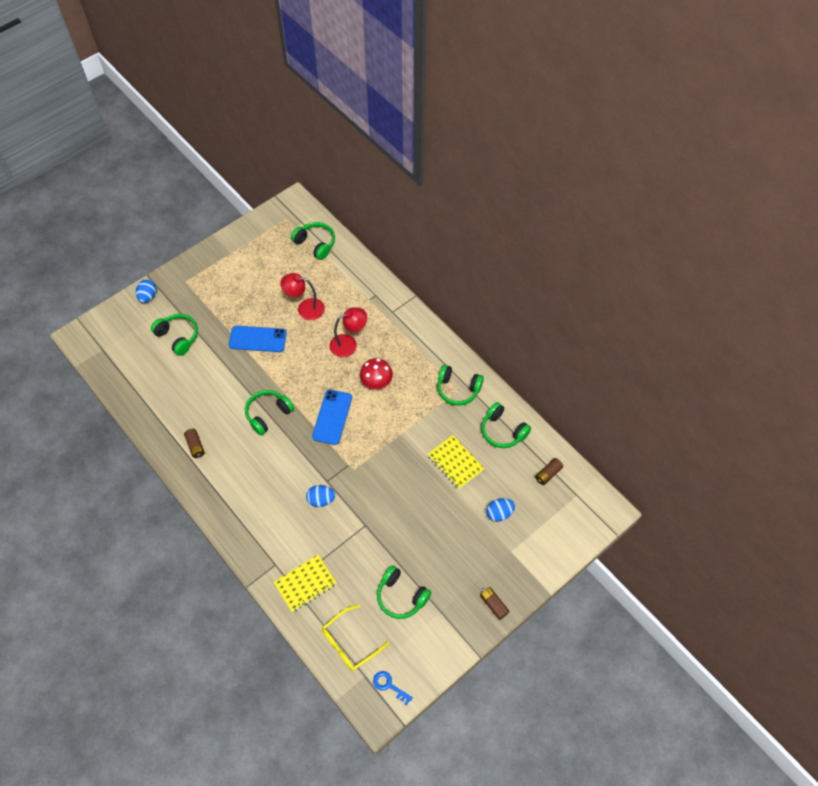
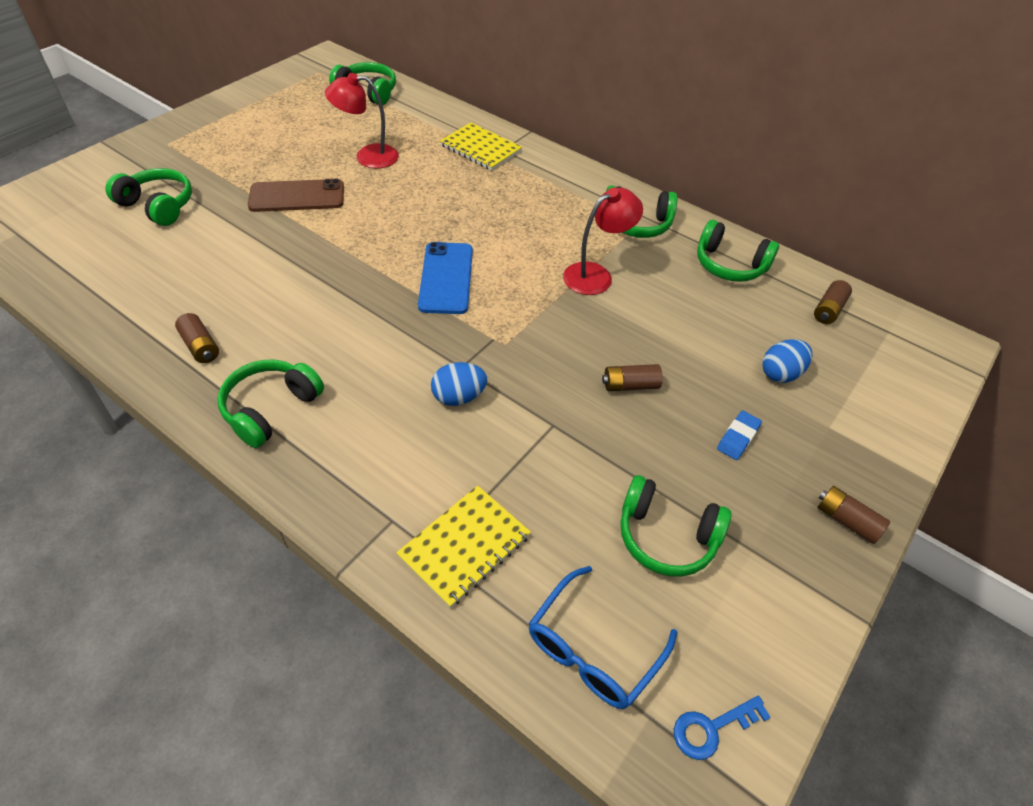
camera: 15 degrees left, 10 degrees down
blue egg [136,279,157,303] -> none
blue phone [229,326,287,352] -> brown phone [248,179,344,212]
green headphones [245,390,294,436] -> green headphones moved to [217,360,324,448]
yellow glasses [322,605,389,671] -> blue glasses [529,566,677,709]
red lamp [329,307,367,357] -> red lamp moved to [563,188,643,295]
red mushroom [360,358,393,389] -> none
blue key [373,671,413,706] -> blue key turned 45 degrees counterclockwise [674,695,771,760]
yellow notebook [427,435,485,489] -> yellow notebook moved to [440,123,522,171]
none -> brown battery [602,364,663,391]
none -> blue eraser [717,411,762,460]

